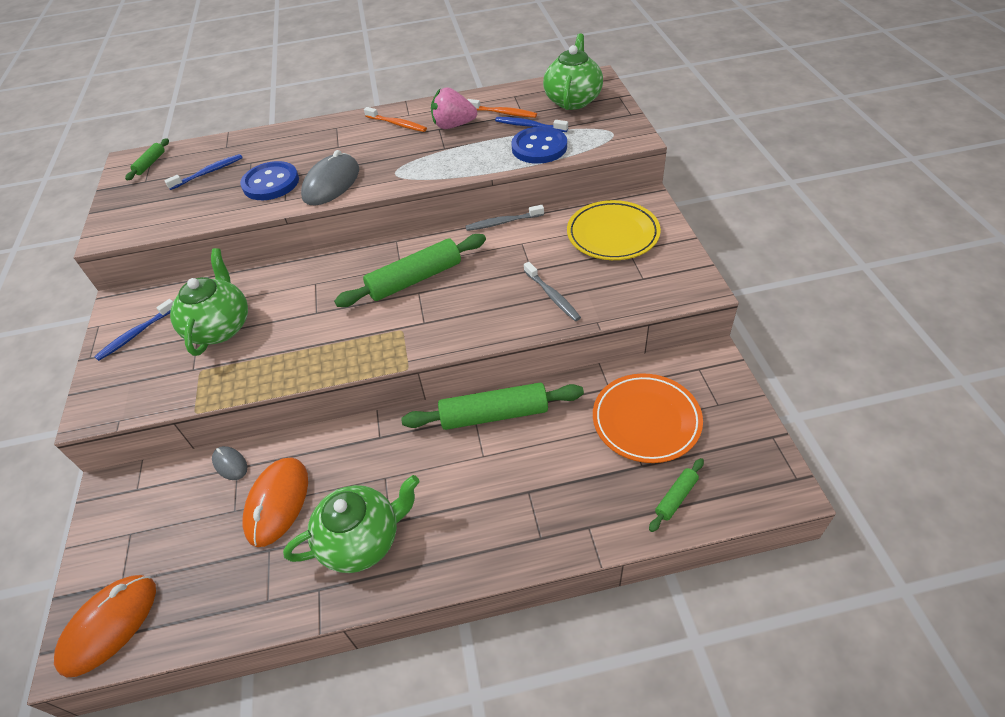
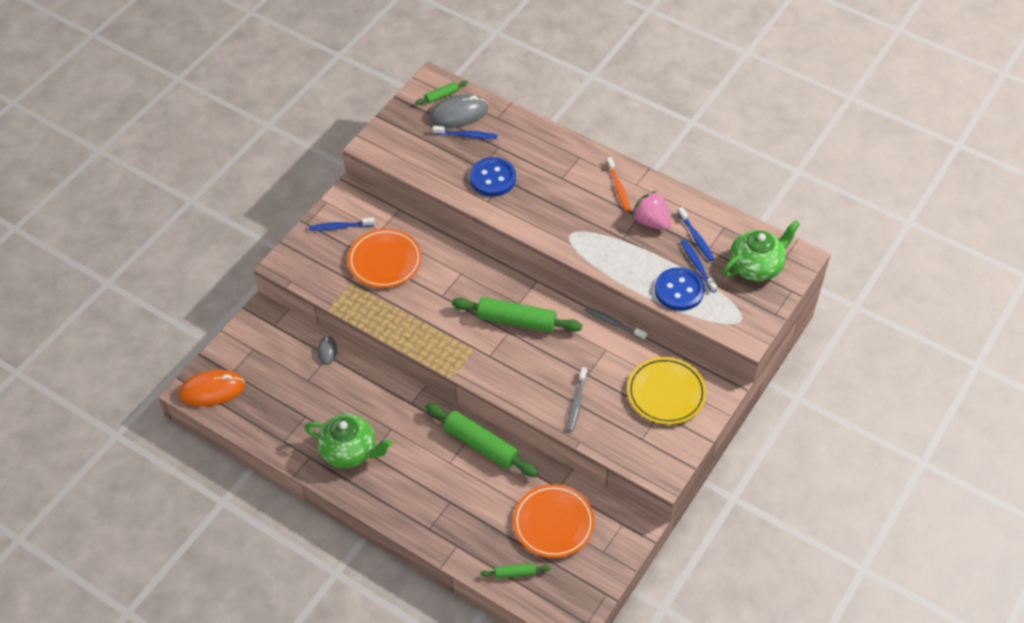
camera: 40 degrees right, 5 degrees up
green teapot [170,248,248,356] -> orange plate [348,228,422,288]
orange mouse [243,457,308,547] -> none
grey mouse [301,150,359,206] -> grey mouse moved to [429,94,488,128]
orange toothbrush [468,99,537,118] -> blue toothbrush [678,207,714,261]

